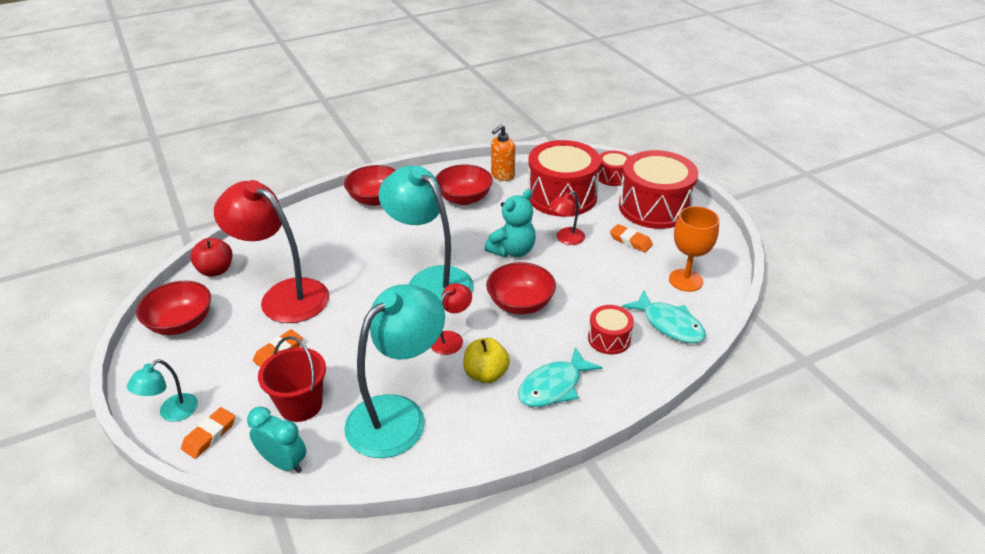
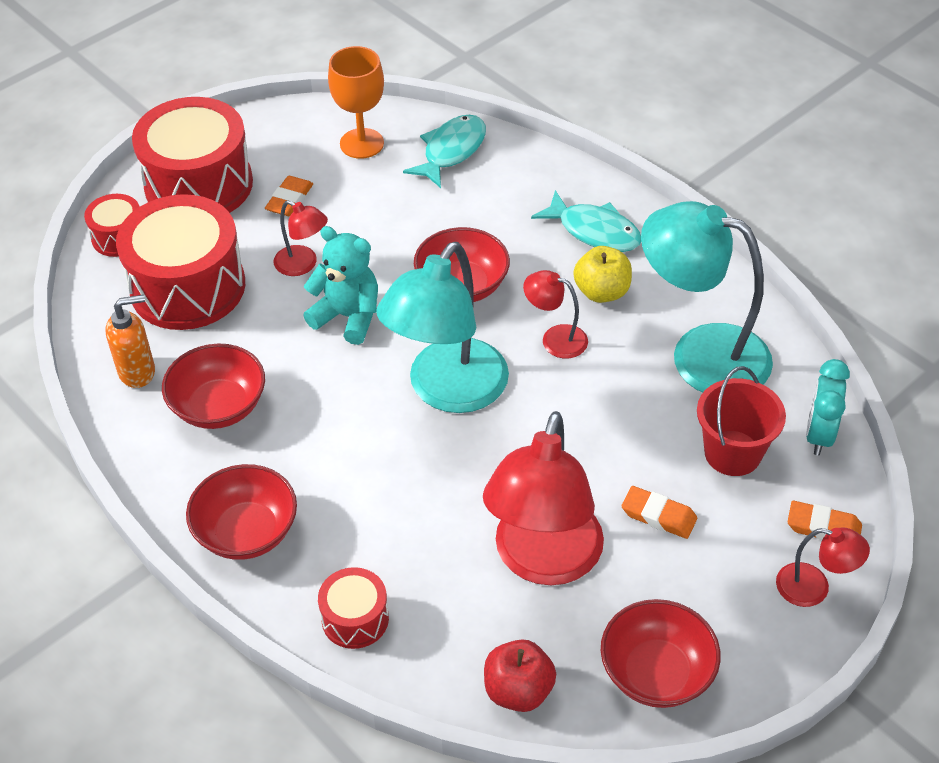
camera: 105 degrees left, 10 degrees up
turquoise lamp [127,359,198,422] -> red lamp [776,527,870,607]
orange soap dispenser [491,124,515,181] -> orange soap dispenser turned 45 degrees counterclockwise [105,295,155,388]
red drum [588,305,634,354] -> red drum moved to [318,567,389,649]

